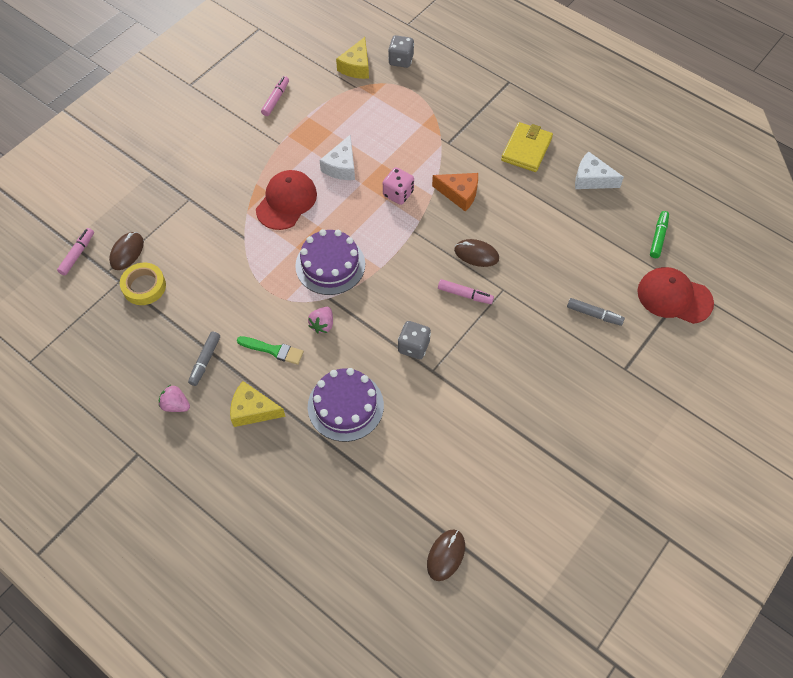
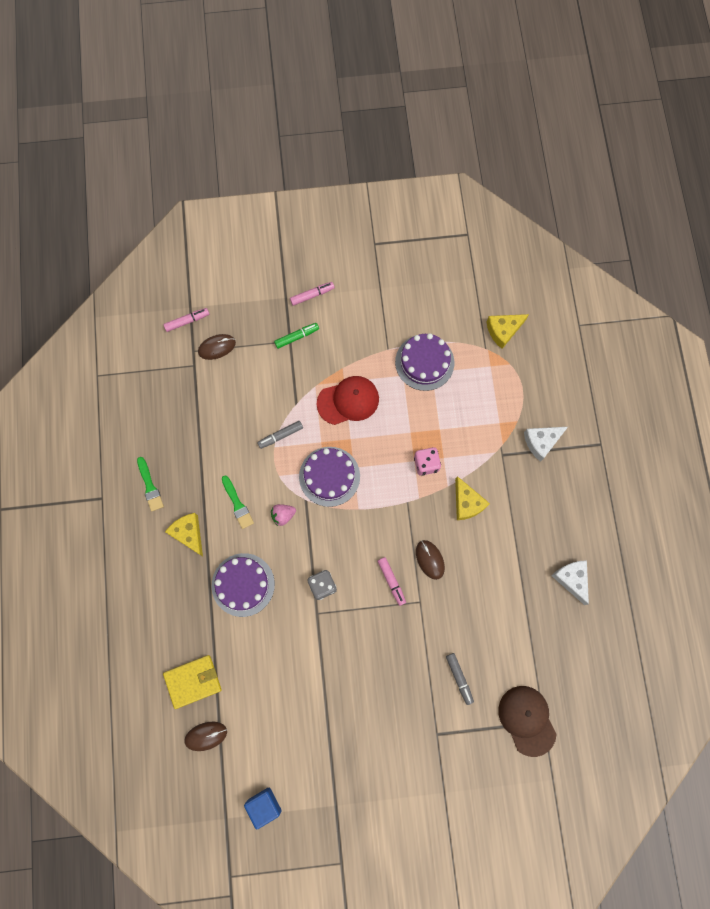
camera: 45 degrees right, 15 degrees up
yellow tape [120,263,166,305] -> none
pink strawberry [159,385,190,412] -> green brush [137,457,164,511]
grey marker [188,331,220,386] -> grey marker moved to [257,421,303,449]
pink marker [261,76,289,116] -> pink marker moved to [290,282,335,306]
white cheese [320,134,355,180] -> white cheese moved to [524,427,568,462]
grey dice [388,35,414,68] -> none
orange cheese [432,173,478,211] -> yellow cheese [455,476,490,520]
yellow wallet [501,122,553,172] -> yellow wallet moved to [163,655,222,709]
red cap [638,267,714,324] -> brown cap [498,686,557,757]
green marker [650,211,669,258] -> green marker moved to [274,323,319,349]
none -> blue cube [244,788,282,829]
none -> purple cake [395,333,454,391]

